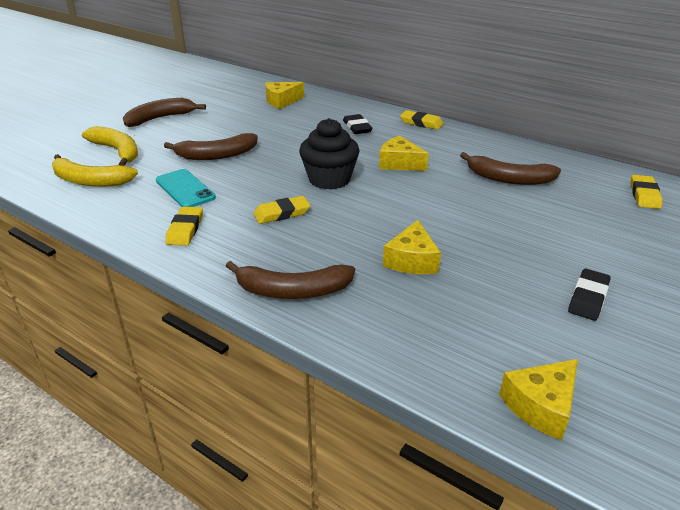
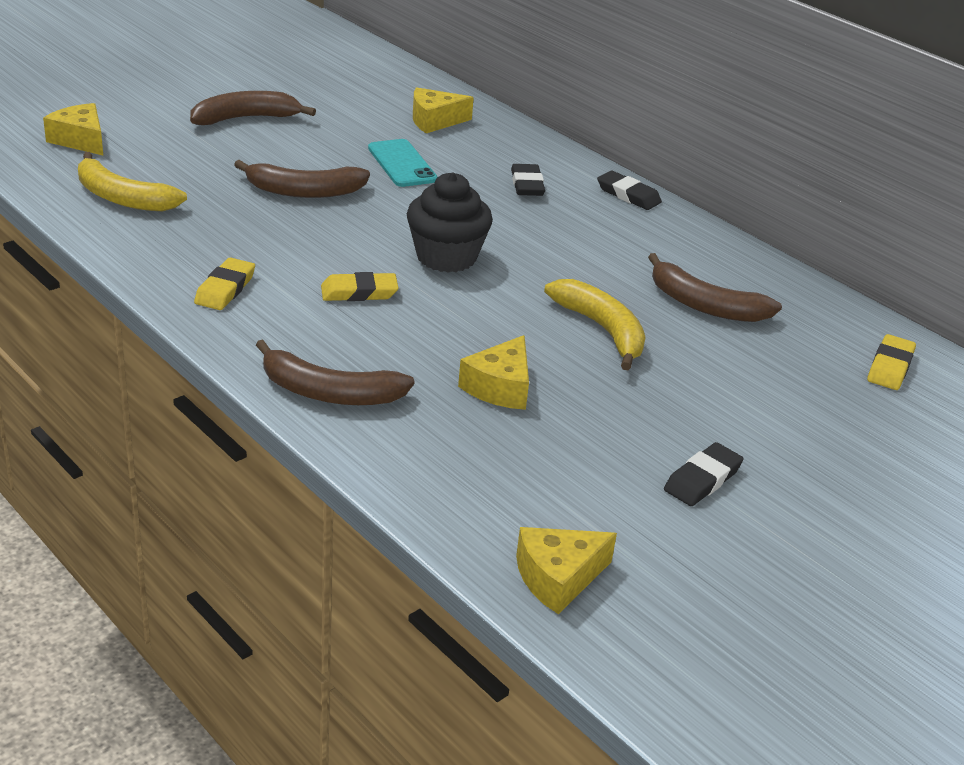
camera: 10 degrees right, 0 degrees up
yellow banana [82,126,138,166] -> yellow banana moved to [544,279,646,370]
turquoise phone [156,169,216,207] -> turquoise phone moved to [368,139,437,187]
yellow cheese [379,136,429,171] -> yellow cheese moved to [43,103,103,155]
yellow eraser [400,110,444,130] -> black eraser [597,171,662,210]

